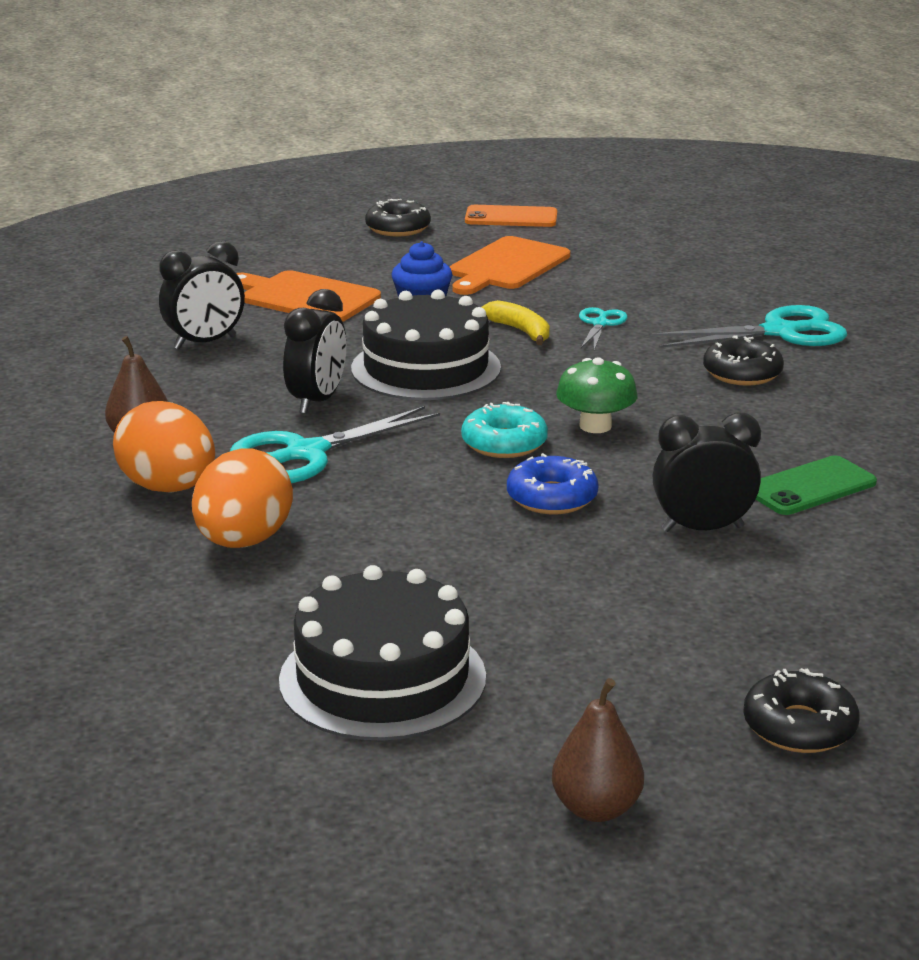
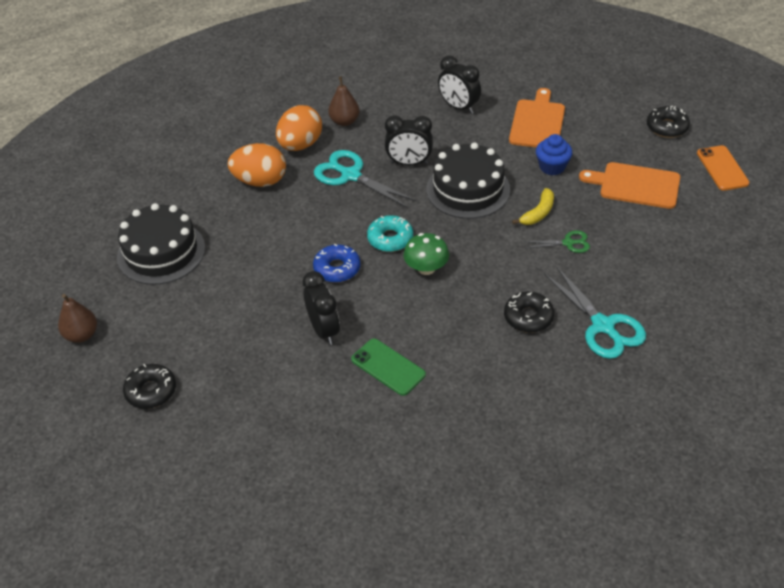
camera: 75 degrees right, 20 degrees up
turquoise scissors [579,307,627,350] -> green scissors [524,231,590,253]

